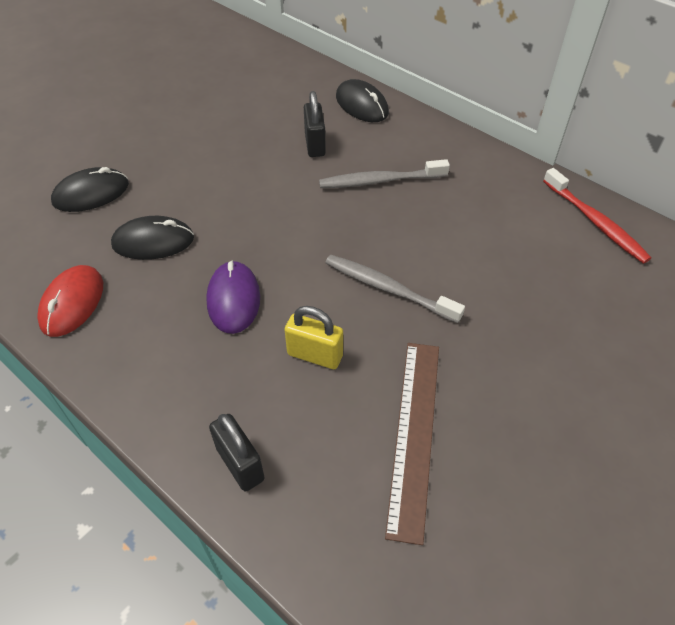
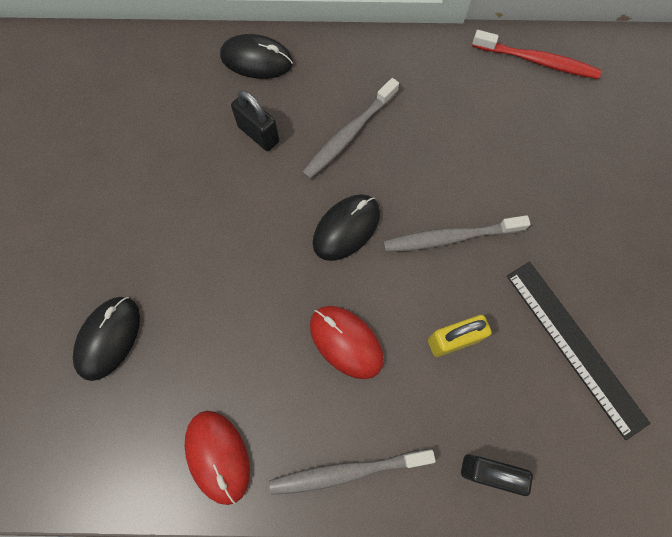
camera: 40 degrees left, 20 degrees up
black mouse [111,216,194,260] -> black mouse moved to [313,194,380,261]
purple mouse [206,260,260,334] -> red mouse [310,306,384,379]
brown ruler [385,343,439,545] -> black ruler [507,262,650,440]
none -> grey toothbrush [269,449,436,495]

